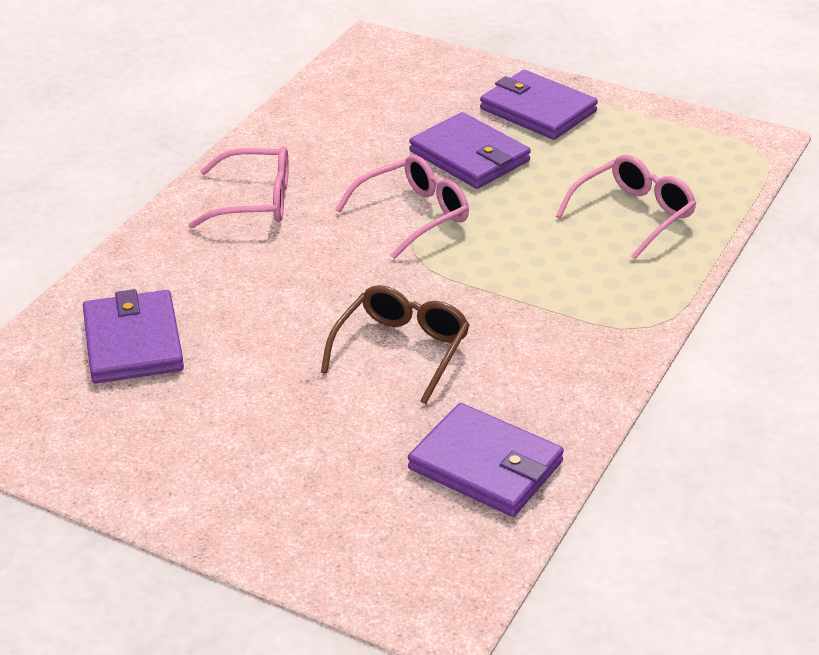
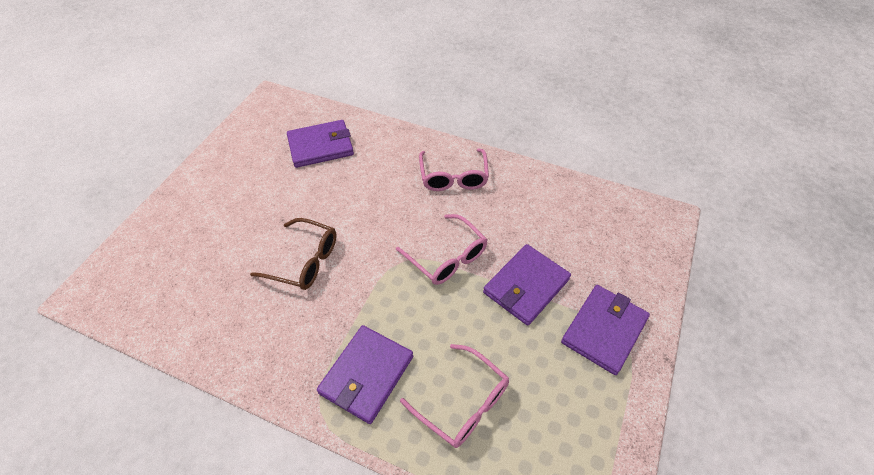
camera: 85 degrees right, 15 degrees up
purple wallet [408,403,564,517] -> purple wallet moved to [317,325,413,424]

